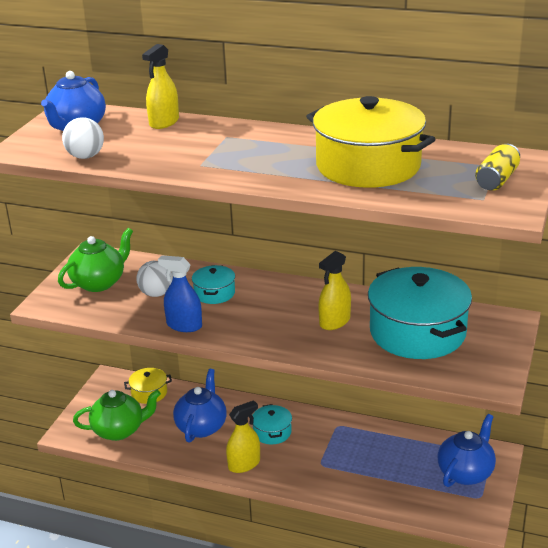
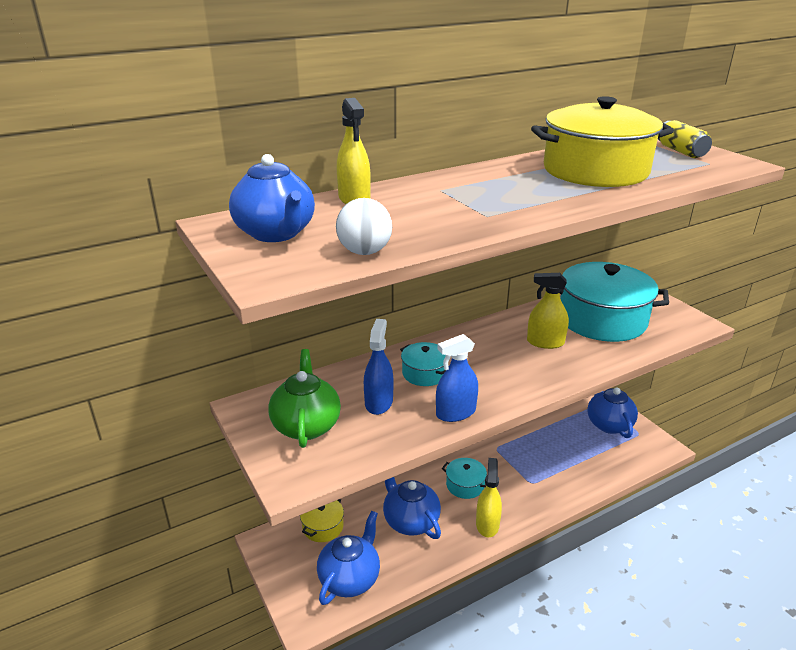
camera: 50 degrees left, 0 degrees up
green teapot [73,390,161,441] -> blue teapot [317,511,380,605]
white ball [136,261,173,297] -> blue spray bottle [364,319,394,415]
yellow spray bottle [318,251,351,330] -> yellow spray bottle turned 105 degrees clockwise [527,273,569,349]

